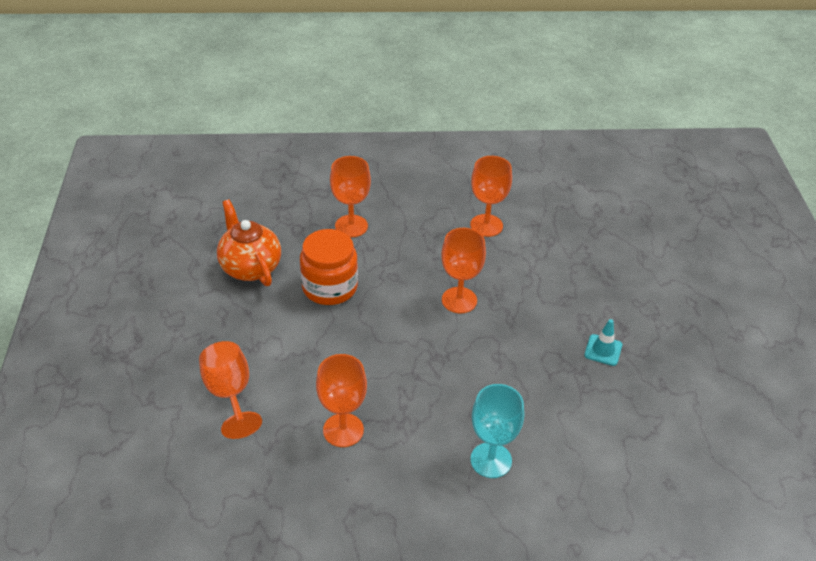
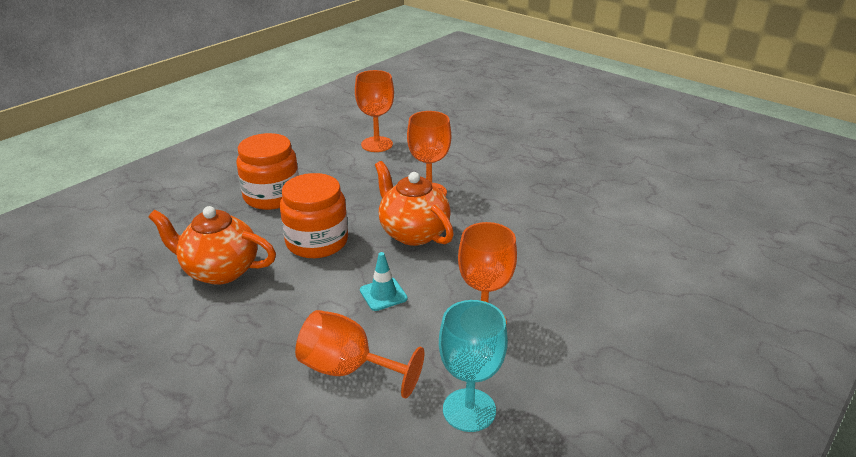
camera: 45 degrees left, 10 degrees down
orange goblet [330,156,371,238] -> orange jar [236,133,299,210]
turquoise goblet [470,384,524,478] -> turquoise goblet moved to [439,300,508,432]
turquoise traffic cone [584,319,622,366] -> turquoise traffic cone moved to [360,252,408,311]
none -> orange teapot [375,161,454,246]

